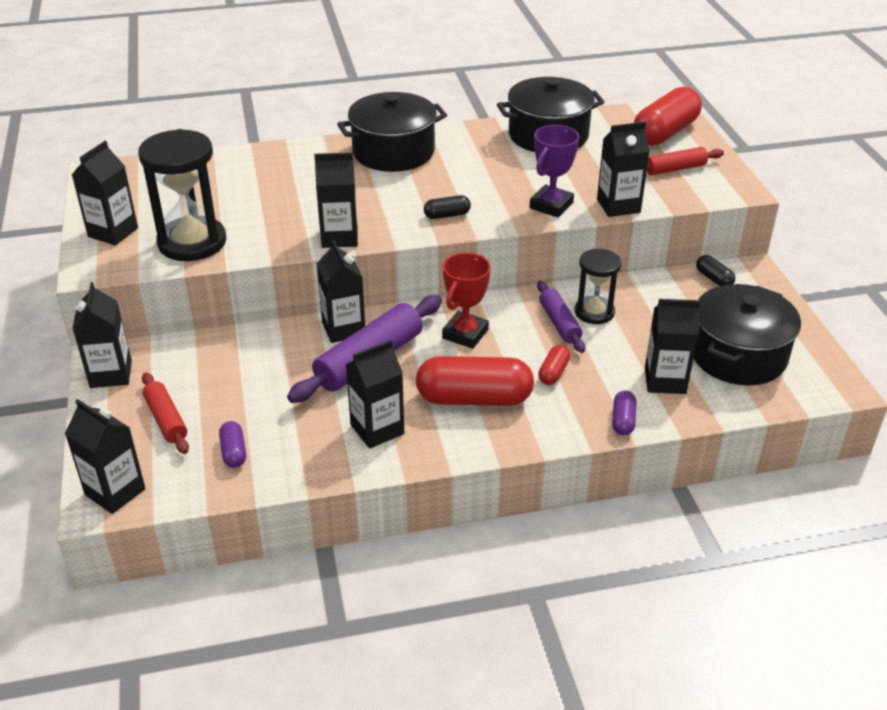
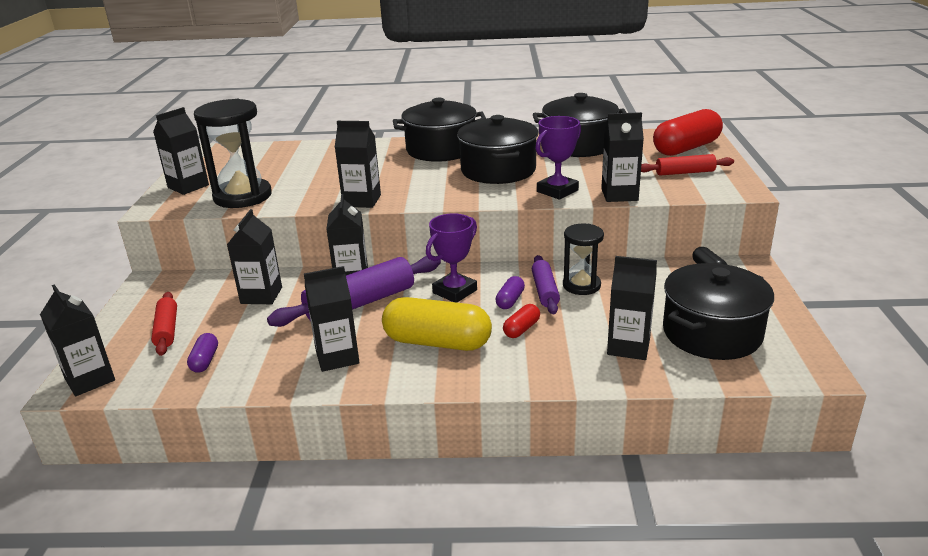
camera: 15 degrees right, 10 degrees down
black carton [72,282,132,388] -> black carton moved to [227,209,282,304]
red capsule [416,356,534,406] -> yellow capsule [382,297,492,351]
black capsule [424,195,471,219] -> none
red trophy [442,253,491,348] -> purple trophy [426,213,477,303]
purple capsule [612,391,636,435] -> purple capsule moved to [495,276,525,309]
none -> black pot [457,115,539,184]

